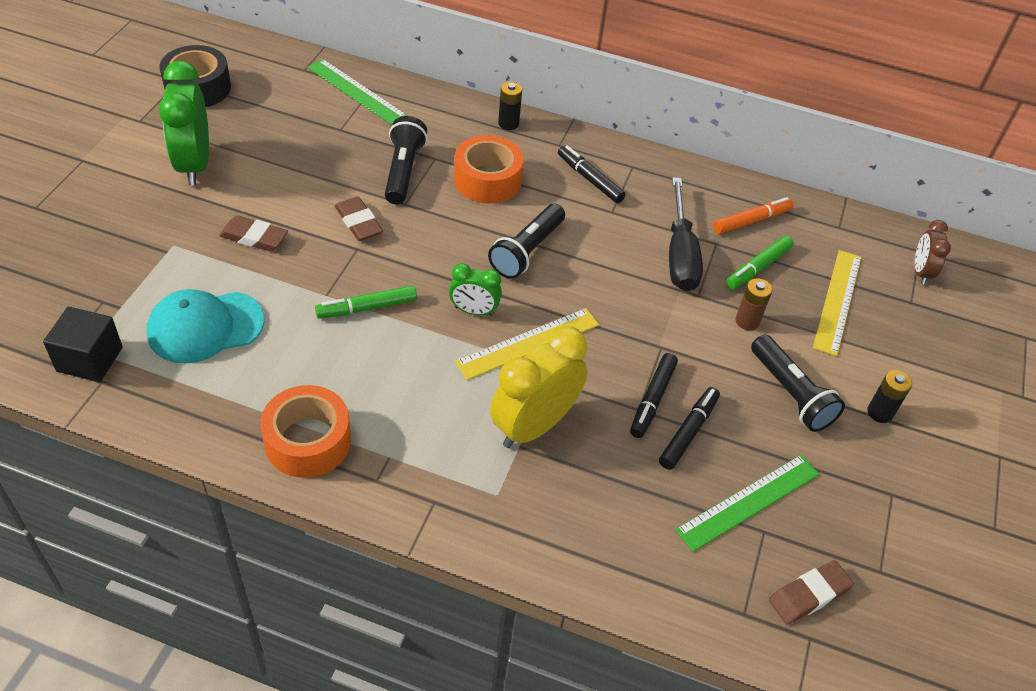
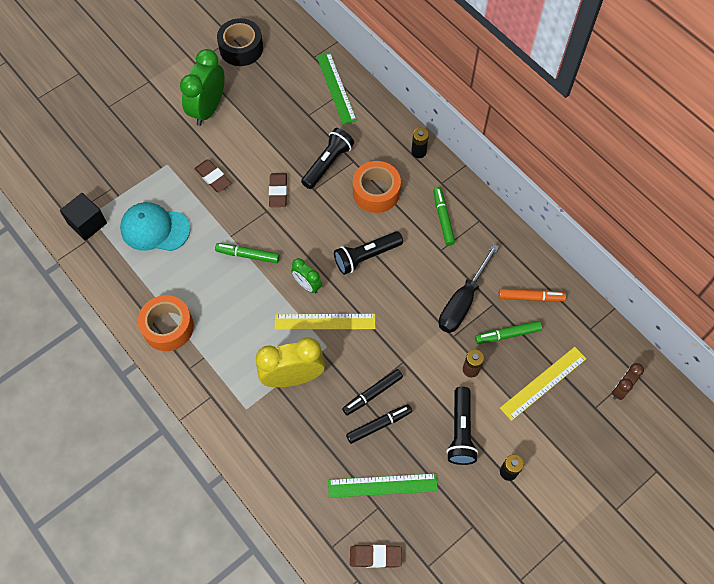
camera: 35 degrees right, 15 degrees up
black marker [558,145,626,203] -> green marker [433,187,455,246]

